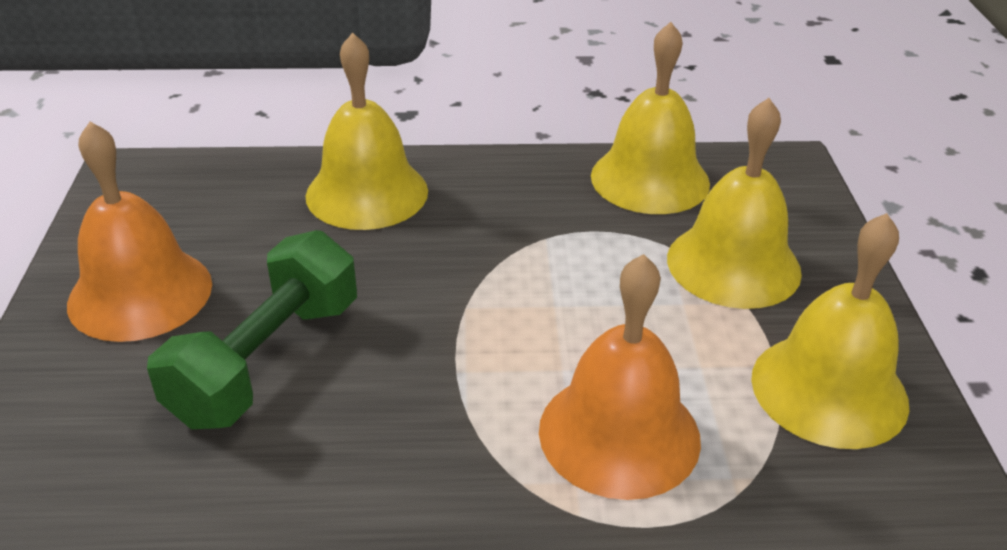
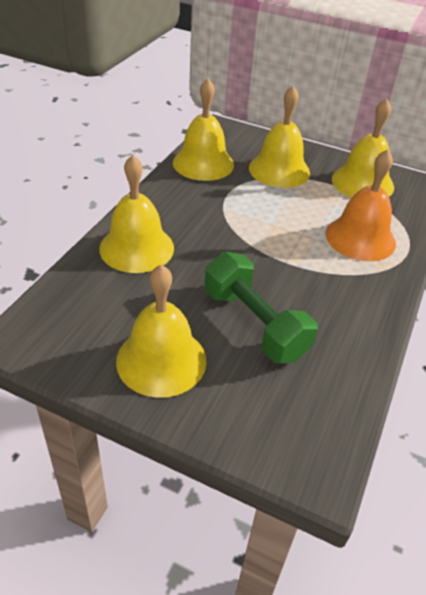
camera: 65 degrees left, 5 degrees up
orange bell [67,121,212,342] -> yellow bell [116,265,207,398]

